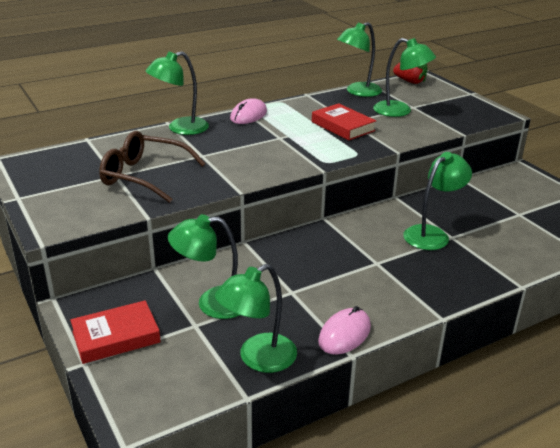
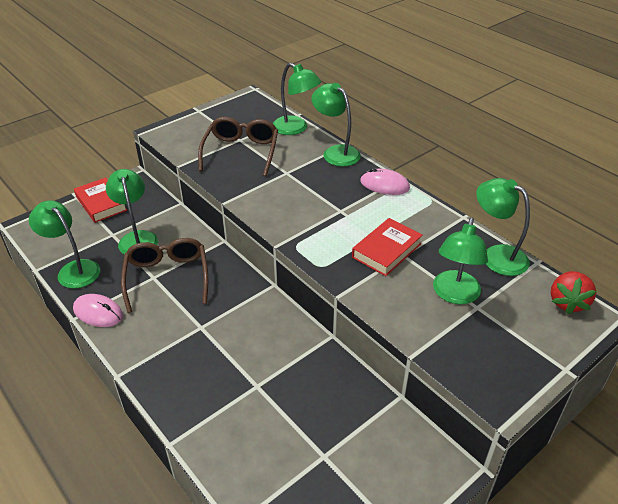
camera: 80 degrees right, 10 degrees up
green lamp [403,152,472,250] -> green lamp moved to [273,63,321,135]
none -> brown glasses [121,238,208,313]

